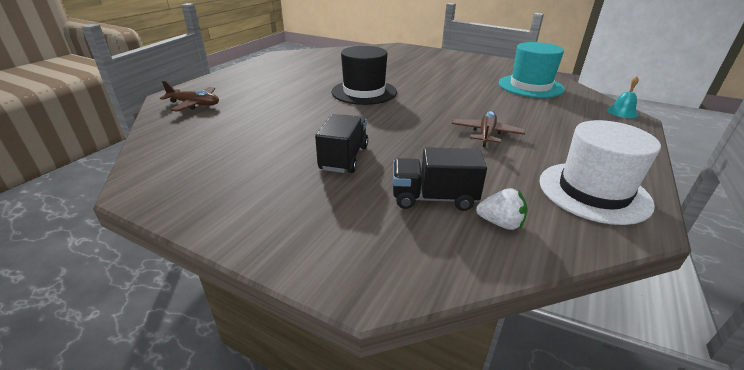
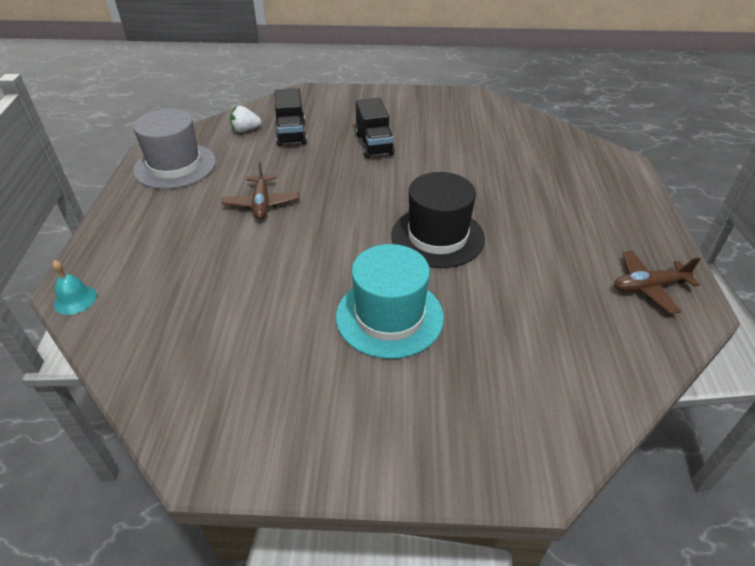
camera: 155 degrees right, 10 degrees up
brown plane [160,81,219,112] -> brown plane moved to [614,250,700,314]
black truck [393,147,487,211] -> black truck turned 105 degrees clockwise [275,88,307,146]
turquoise hat [499,42,565,98] -> turquoise hat moved to [336,244,444,359]
white hat [539,120,661,225] -> grey hat [133,108,216,189]

